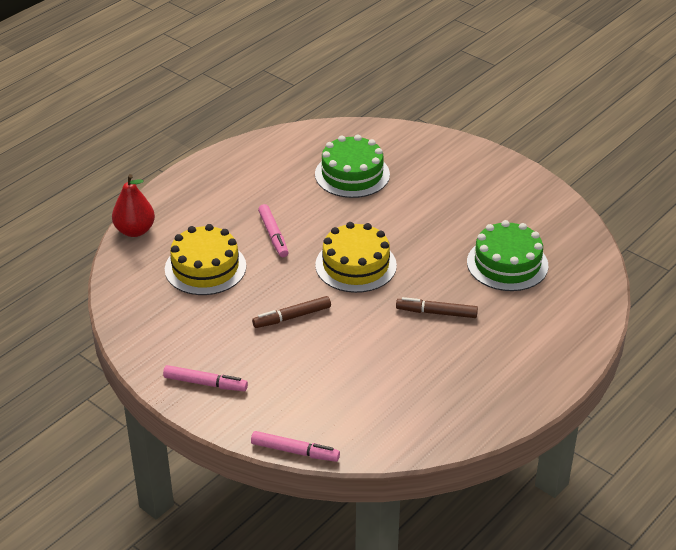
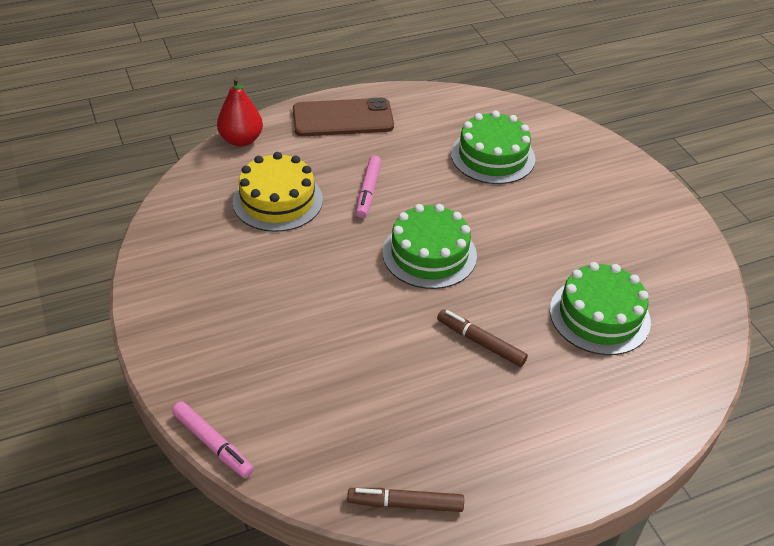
camera: 25 degrees right, 5 degrees up
pink marker [163,365,248,391] -> none
brown marker [252,296,331,328] -> brown marker moved to [347,488,464,512]
yellow cake [315,222,397,293] -> green cake [383,204,477,289]
none -> brown phone [293,98,394,136]

